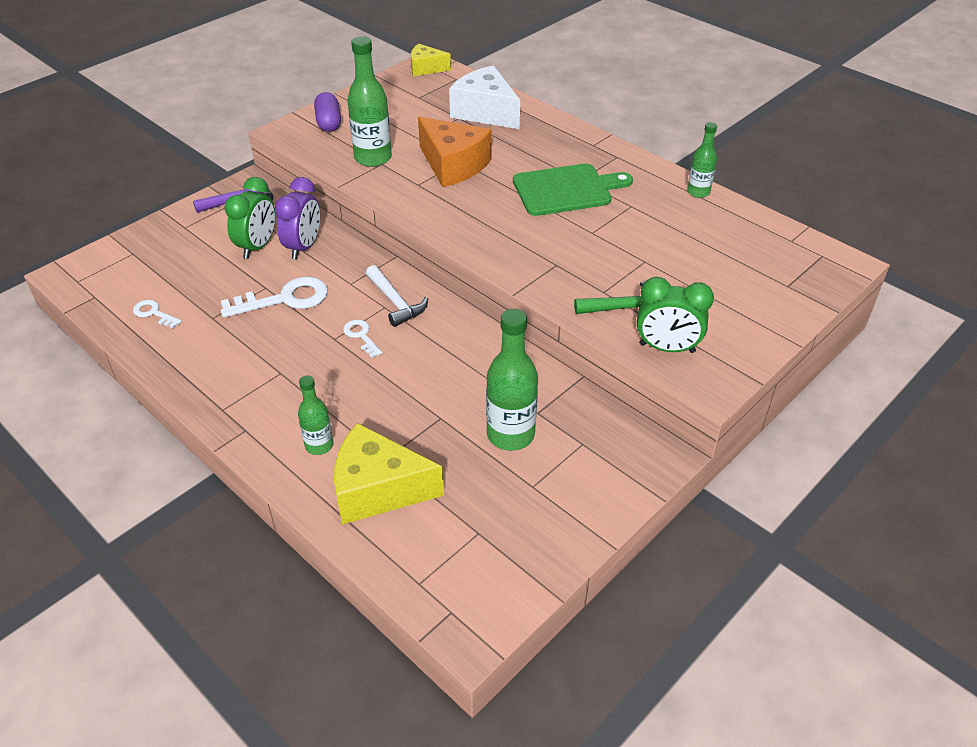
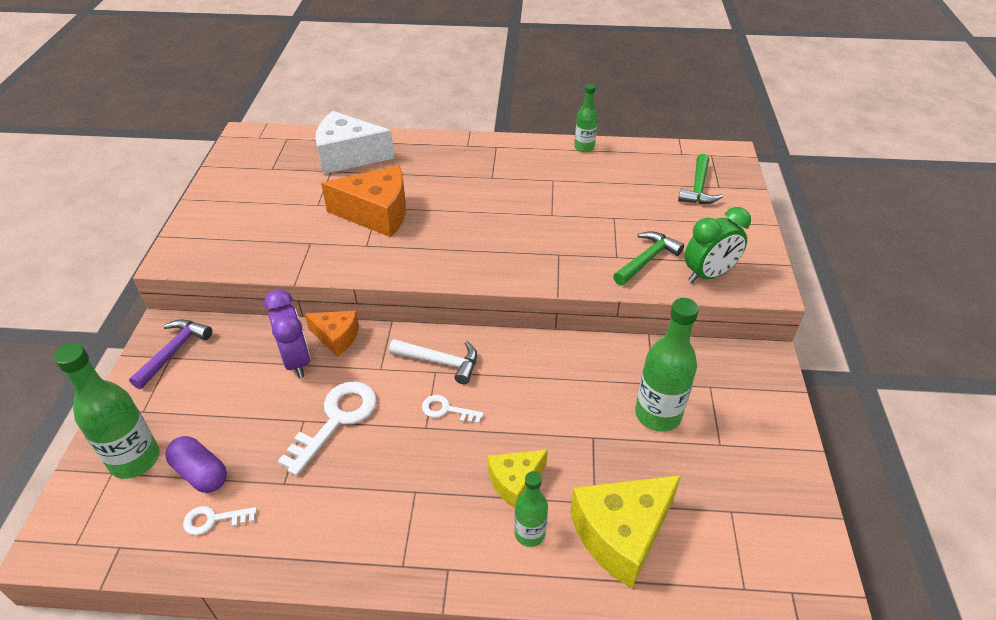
camera: 40 degrees left, 0 degrees up
green clock [224,177,275,259] -> none
purple capsule [314,92,341,132] -> purple capsule moved to [165,436,227,493]
green bottle [347,36,392,167] -> green bottle moved to [54,343,160,479]
yellow cheese [411,44,451,76] -> yellow cheese moved to [488,450,548,508]
green cutting board [513,164,633,216] -> none
none -> orange cheese [305,310,359,357]
none -> green hammer [678,154,723,204]

